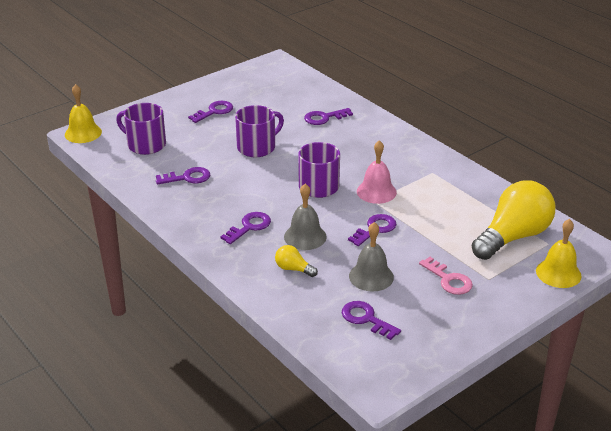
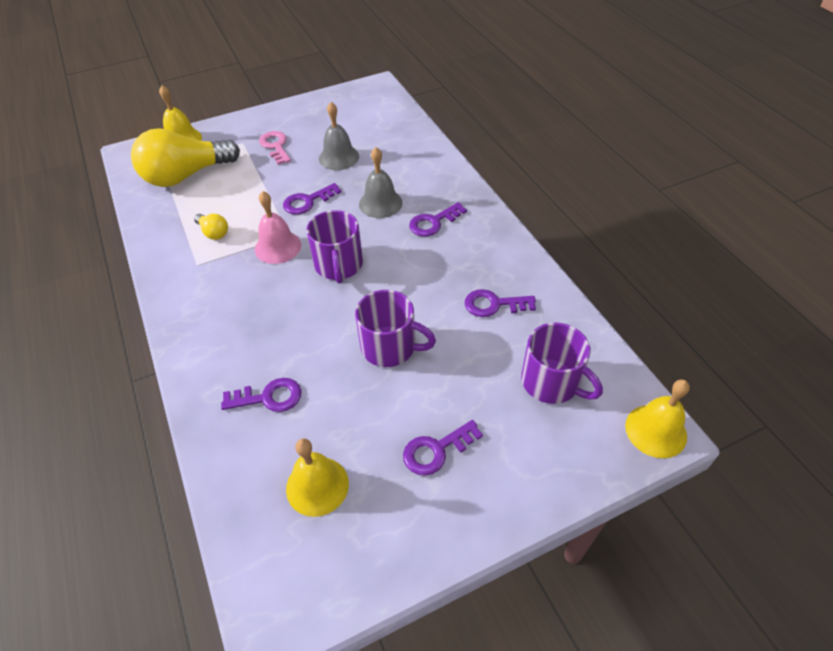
camera: 165 degrees left, 15 degrees up
purple mug [235,105,284,157] -> purple mug turned 135 degrees counterclockwise [355,290,436,367]
yellow light bulb [275,245,318,277] -> yellow light bulb moved to [194,214,228,240]
purple key [342,301,401,340] -> none
none -> yellow bell [286,438,349,517]

